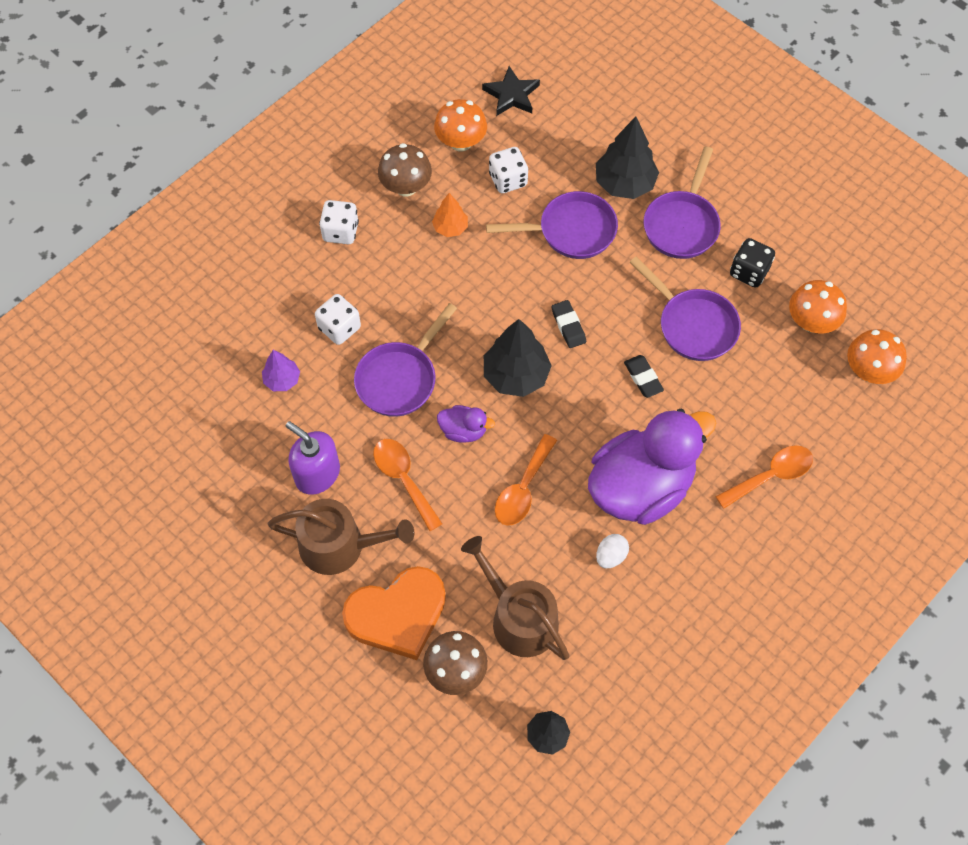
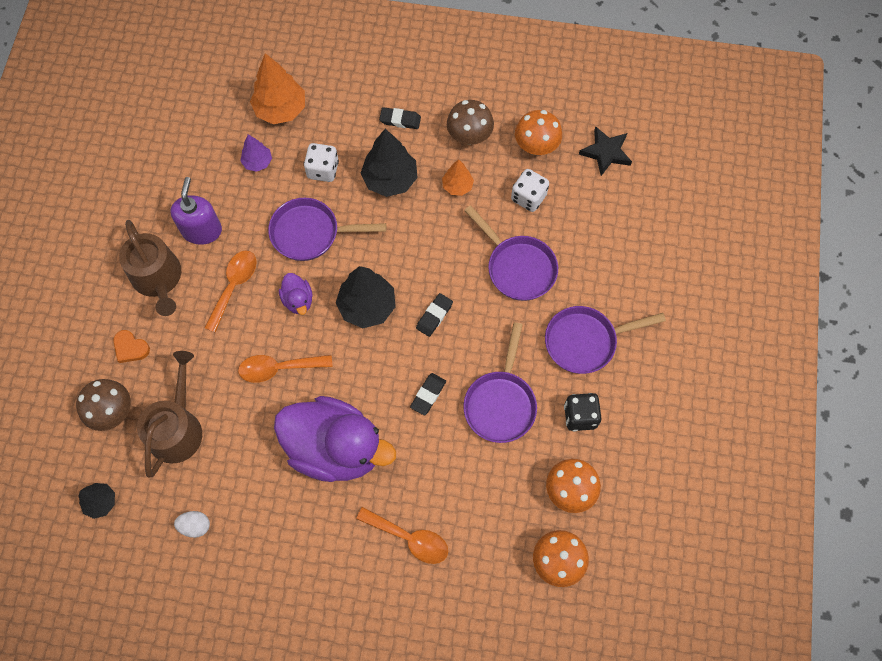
camera: 55 degrees right, 5 degrees up
white dice [319,200,359,244] -> black eraser [379,107,421,129]
orange heart [342,566,446,660] -> orange heart [113,330,150,363], size x0.45
black tree [596,117,659,199] -> black tree moved to [361,129,418,197]
white egg [596,534,629,568] -> white egg moved to [174,511,210,538]
none -> orange tree [250,53,305,124]

